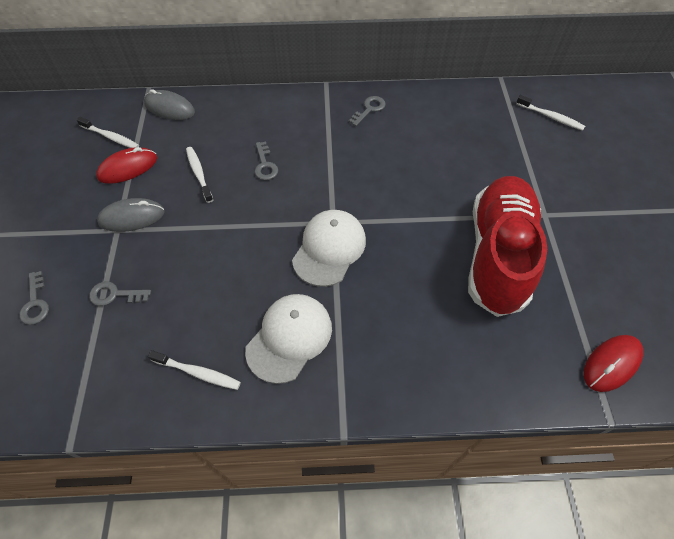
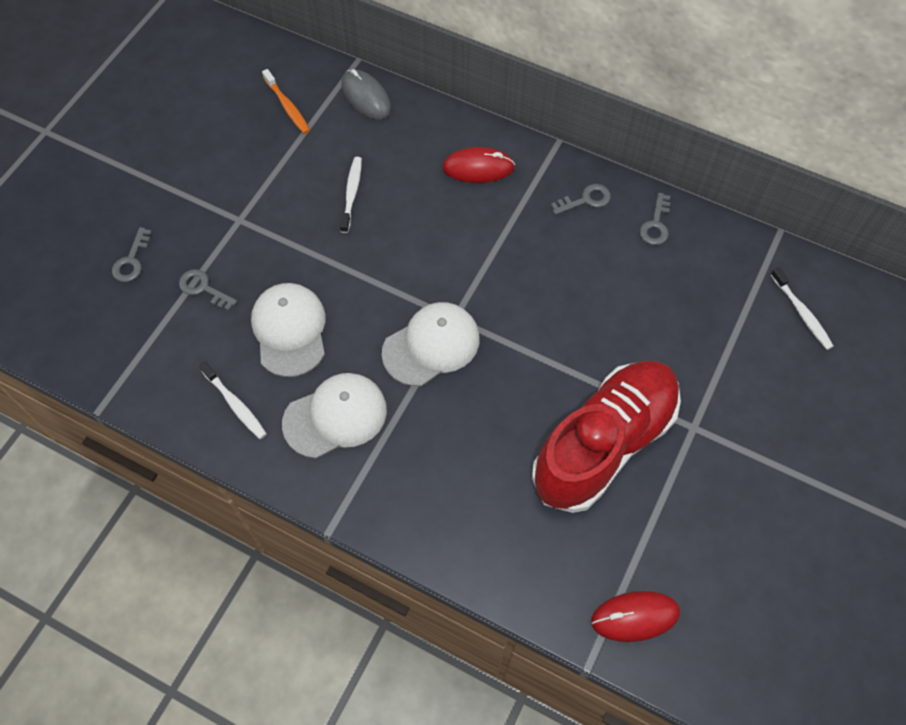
camera: 30 degrees right, 5 degrees up
white toothbrush [77,117,139,148] -> orange toothbrush [262,69,310,134]
red mouse [96,147,157,184] -> red mouse moved to [442,147,515,183]
grey mouse [97,198,165,232] -> none
grey key [255,141,278,180] -> grey key moved to [639,193,670,245]
none -> white cap [251,283,325,377]

